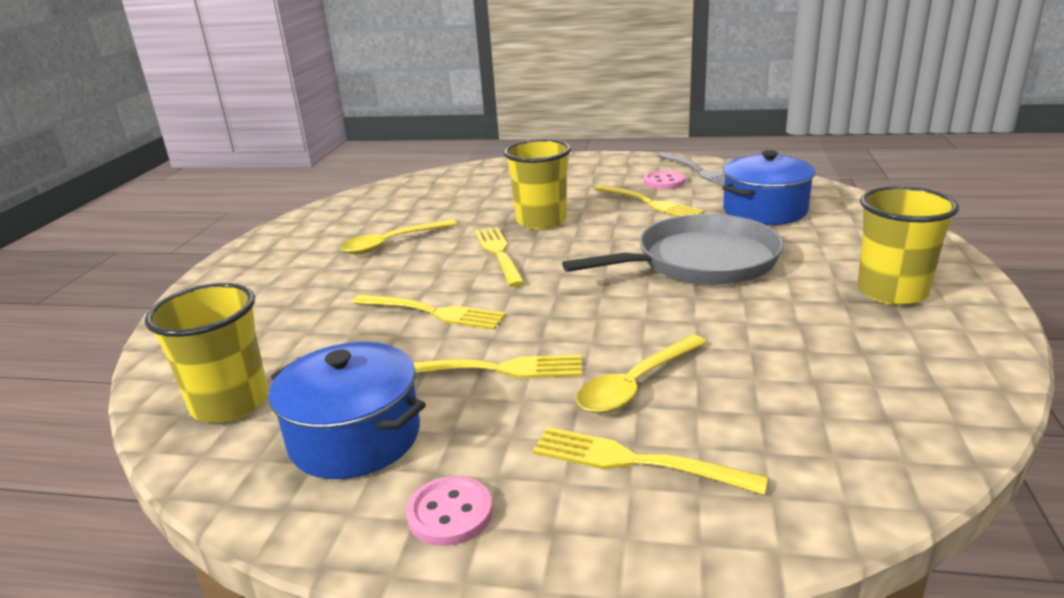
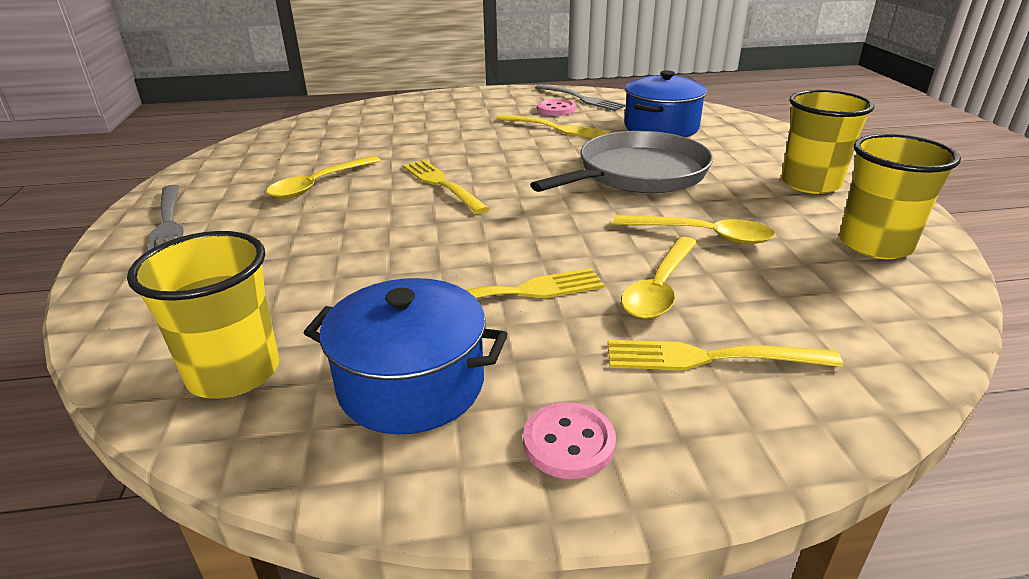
camera: 20 degrees left, 5 degrees up
yellow fork [352,294,506,330] -> none
yellow cup [504,139,571,229] -> yellow cup moved to [839,134,961,259]
none -> grey fork [148,185,184,251]
none -> yellow spoon [613,215,775,244]

